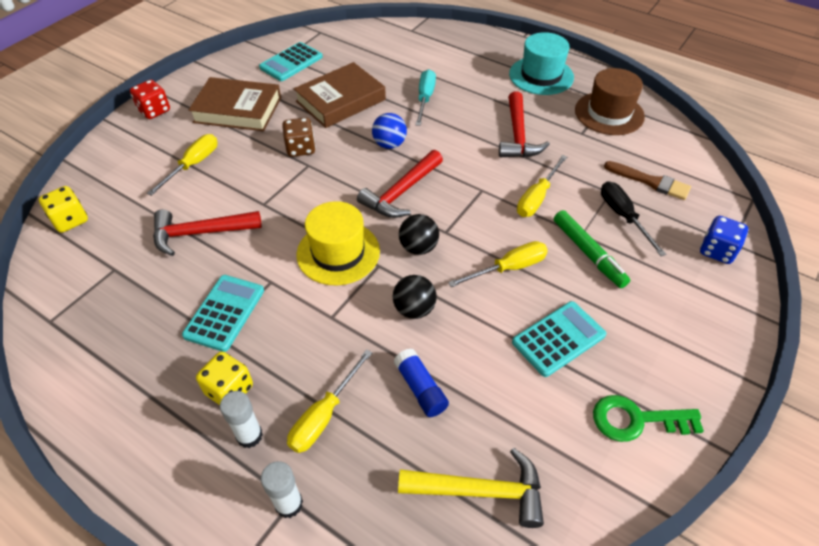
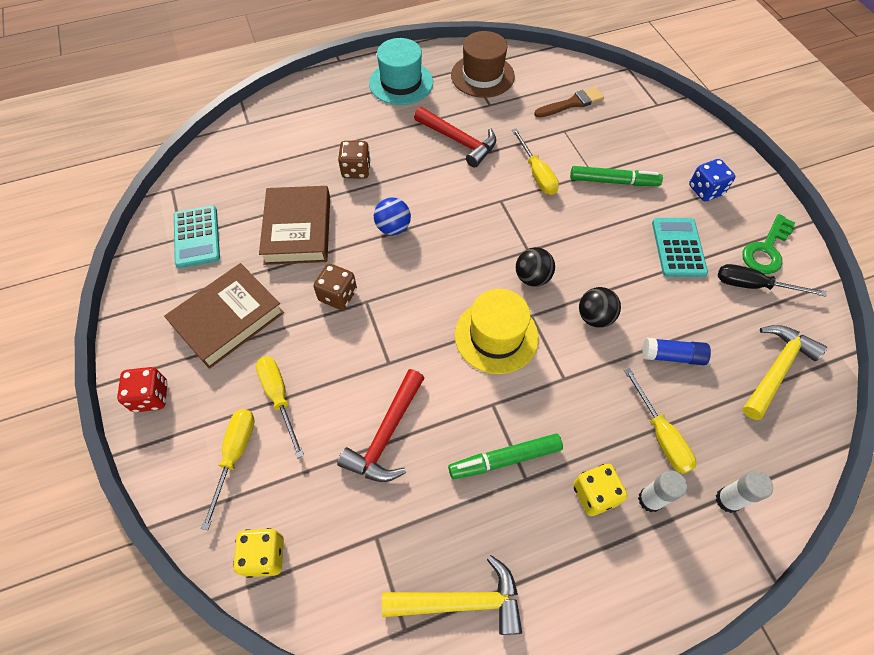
camera: 55 degrees left, 10 degrees up
turquoise calculator [182,275,264,352] -> green marker [448,434,563,479]
red hammer [357,150,443,218] -> none
turquoise screwdriver [416,69,436,126] -> brown dice [338,141,371,179]
yellow screwdriver [448,241,548,287] -> yellow screwdriver moved to [201,409,255,530]
black screwdriver [601,181,666,256] -> black screwdriver moved to [718,264,826,297]
blue dice [700,216,748,264] -> blue dice moved to [689,159,735,201]
none -> yellow hammer [382,555,522,635]

